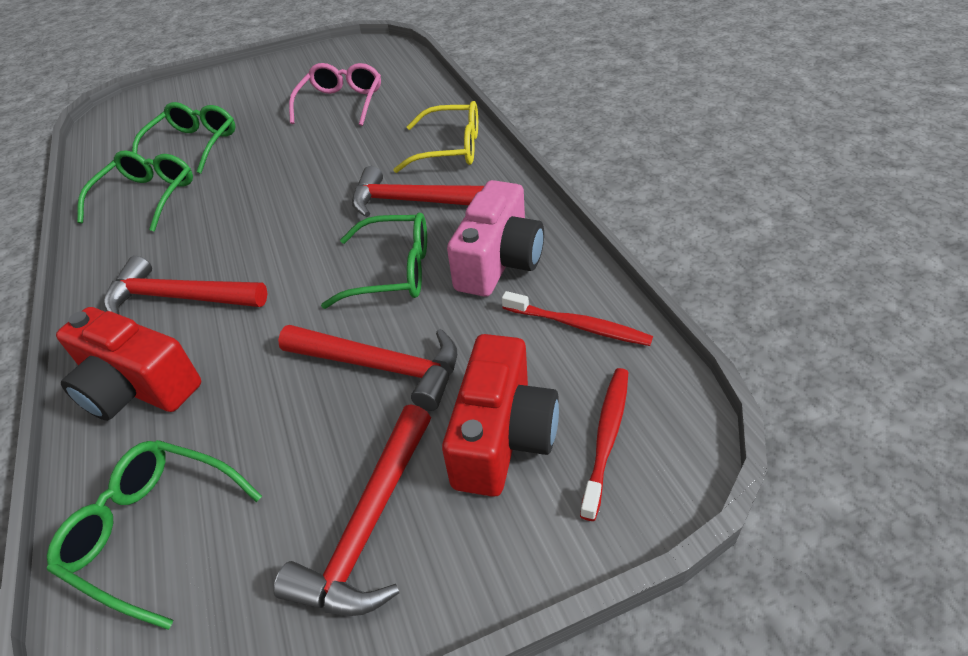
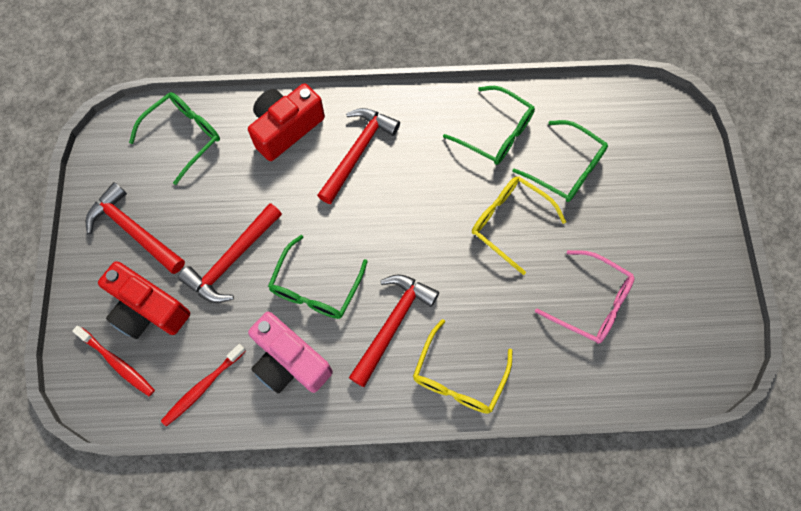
camera: 105 degrees right, 25 degrees up
none -> yellow glasses [472,177,566,275]

